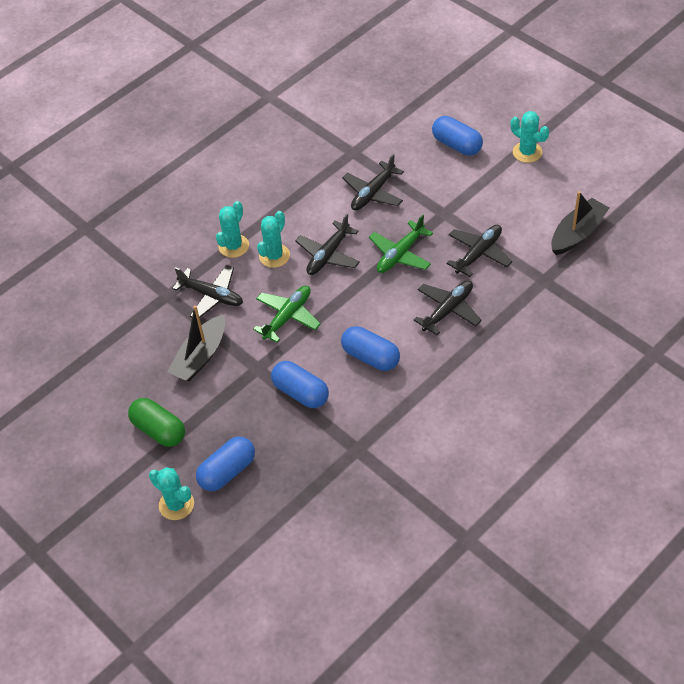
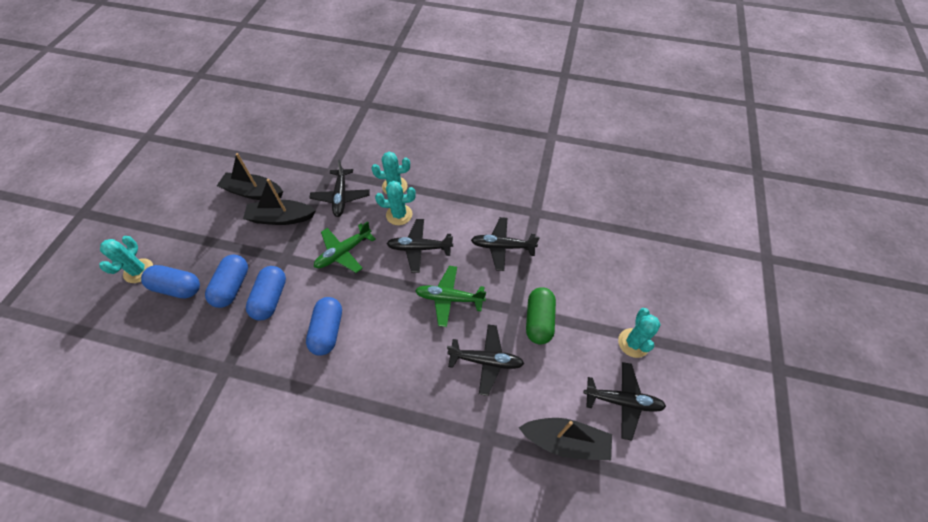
camera: 55 degrees right, 5 degrees up
green capsule [128,398,185,447] -> green capsule moved to [526,287,556,345]
green plane [253,286,321,343] -> green plane turned 135 degrees clockwise [314,221,375,273]
black plane [414,281,482,335] -> black plane moved to [584,362,666,441]
blue capsule [432,116,483,156] -> blue capsule moved to [205,255,248,308]
none -> black boat [217,153,283,200]

